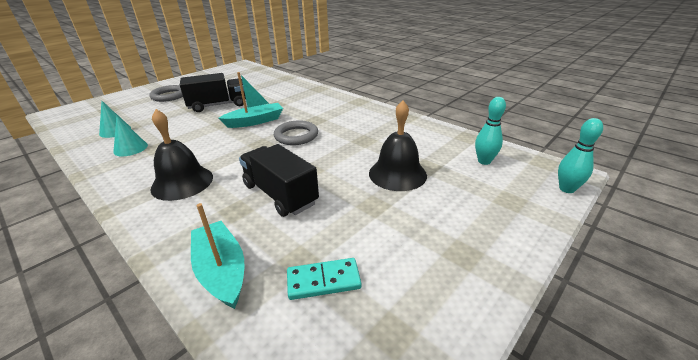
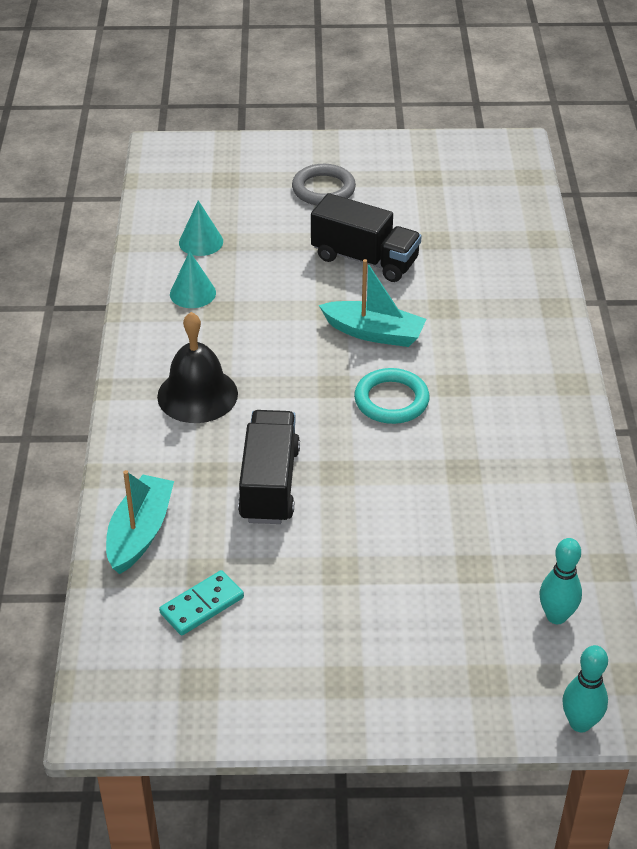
camera: 45 degrees right, 10 degrees up
grey ring [274,120,318,145] -> turquoise ring [354,368,429,424]
turquoise domino [287,258,361,300] -> turquoise domino turned 75 degrees counterclockwise [159,570,244,635]
black bell [369,100,427,191] -> none

